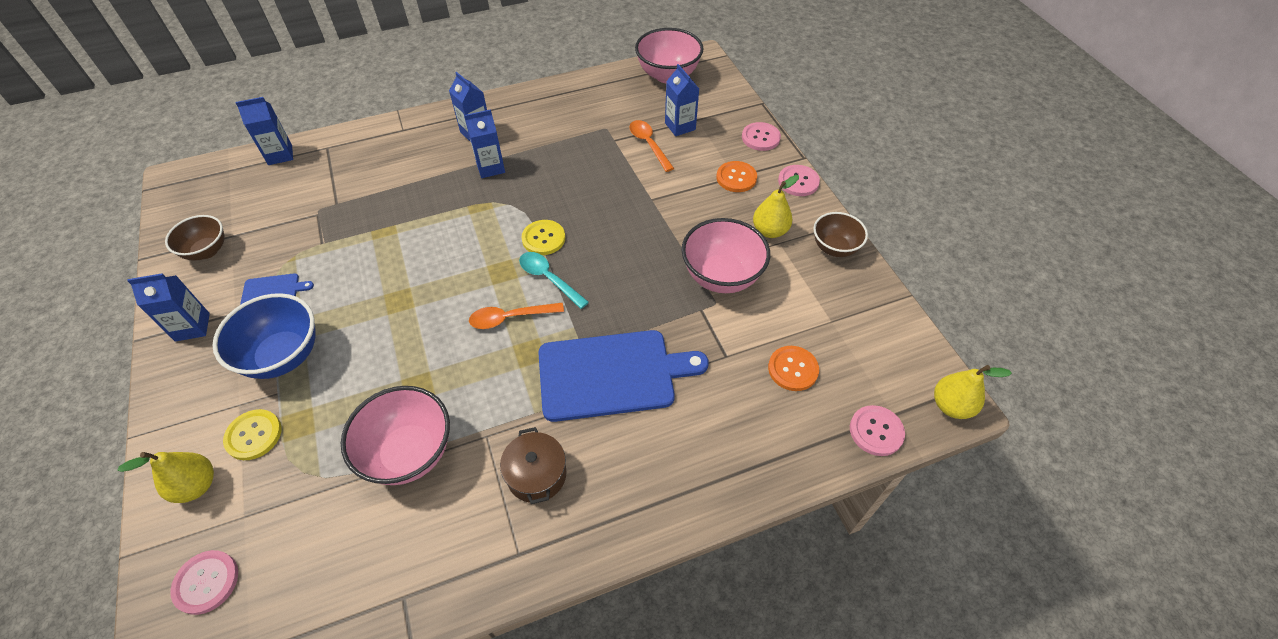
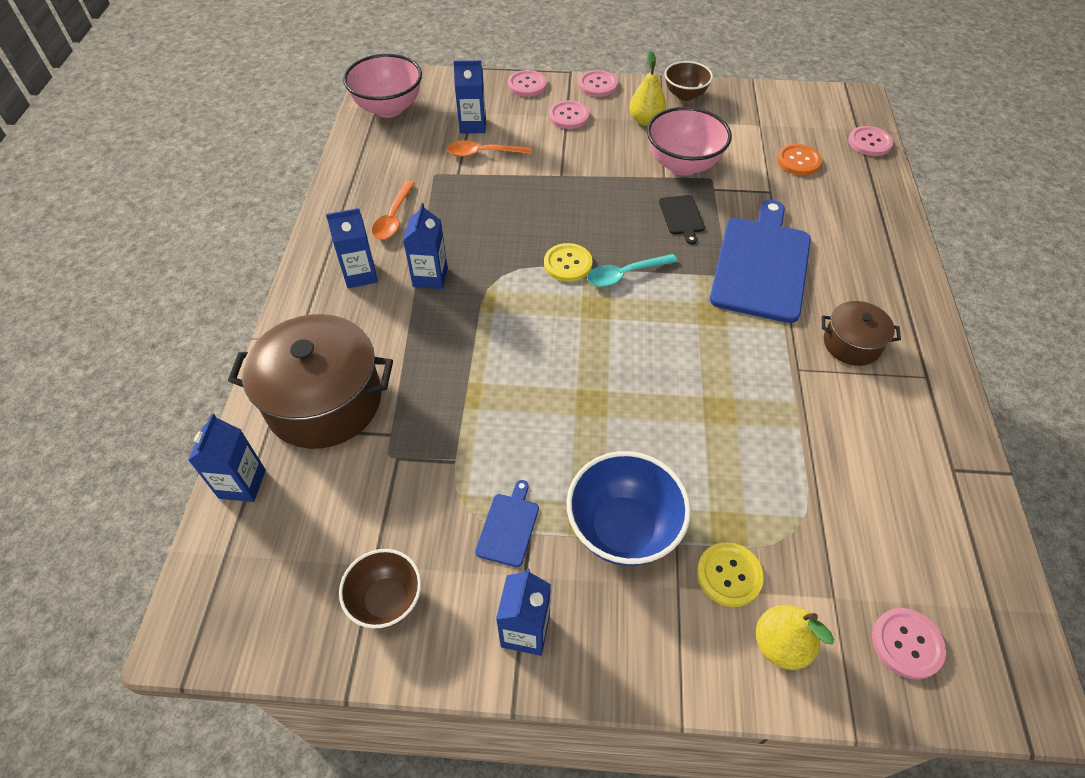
camera: 65 degrees left, 0 degrees up
pink bowl [341,386,450,485] -> none
orange spoon [469,303,564,329] -> orange spoon moved to [372,181,415,239]
orange button [716,161,757,192] -> pink button [549,100,590,129]
yellow pear [934,365,1012,419] -> none
none -> brown pot [228,314,393,449]
none -> black cutting board [659,195,705,244]

